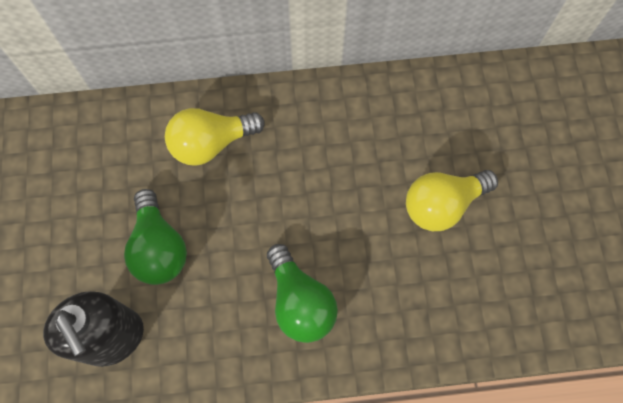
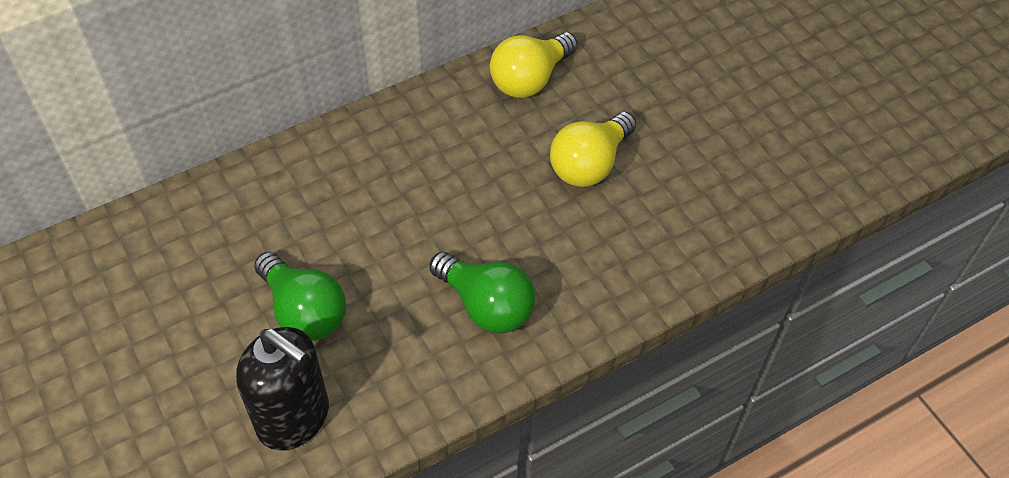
camera: 25 degrees left, 15 degrees down
yellow light bulb [165,108,265,166] -> yellow light bulb moved to [490,32,578,98]

